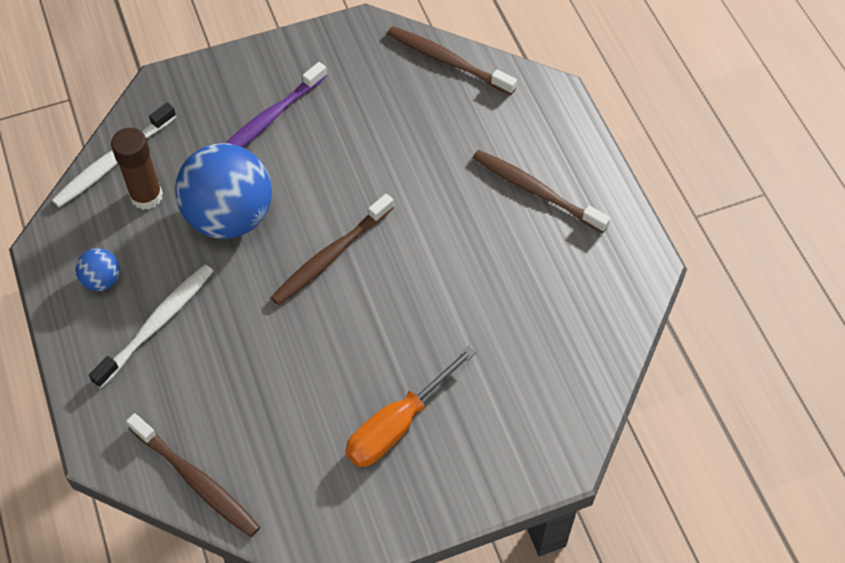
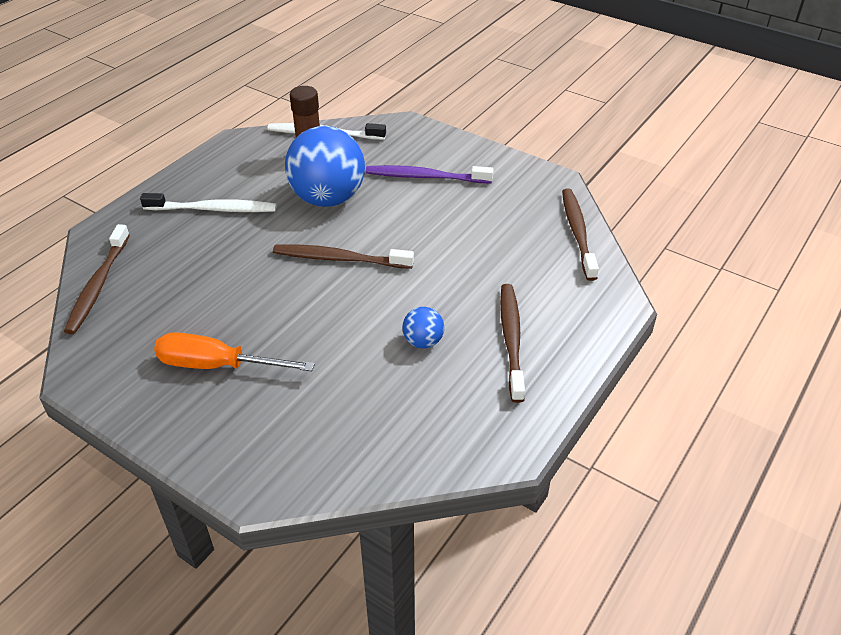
camera: 55 degrees right, 15 degrees down
blue ball [76,248,120,291] -> blue ball moved to [402,307,444,348]

